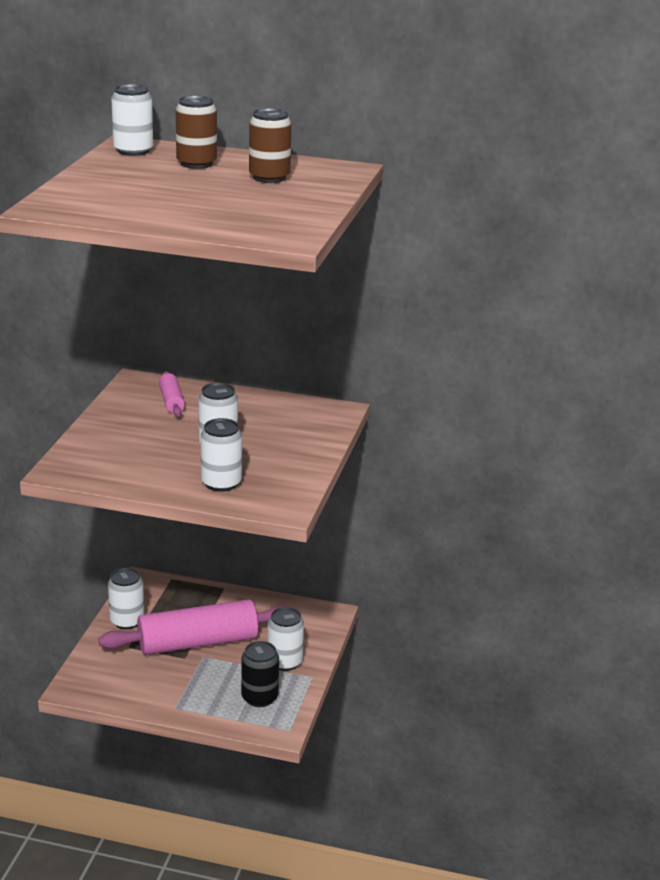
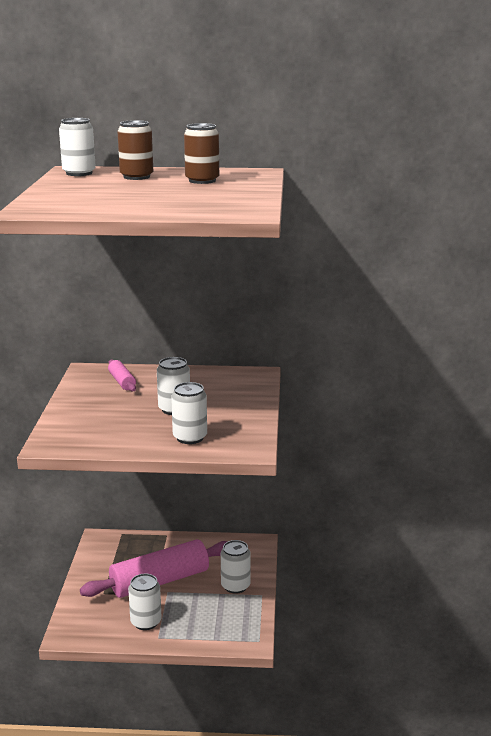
camera: 10 degrees left, 5 degrees down
white can [108,568,144,629] -> white can moved to [128,573,162,630]
black can [241,641,279,707] -> none

